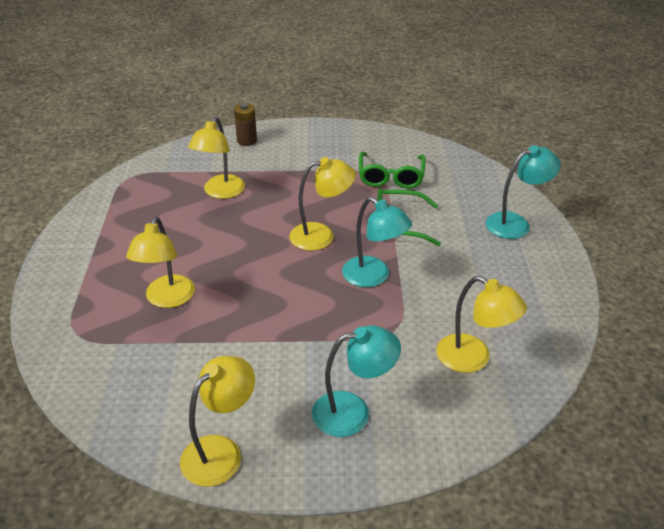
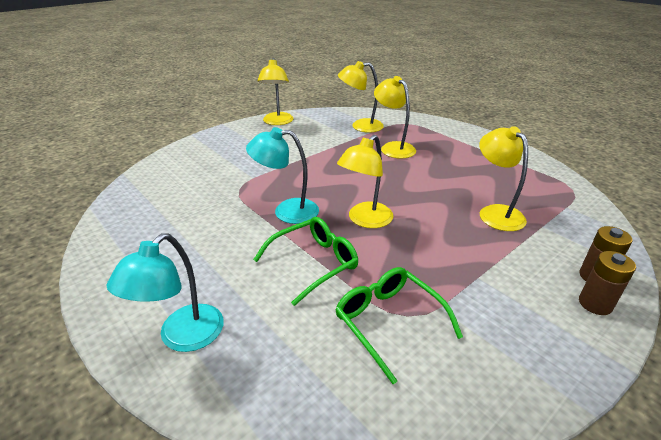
camera: 140 degrees right, 5 degrees down
turquoise lamp [312,326,401,437] -> none
yellow lamp [436,276,527,373] -> yellow lamp moved to [338,61,384,133]
none -> brown battery [579,251,636,315]

